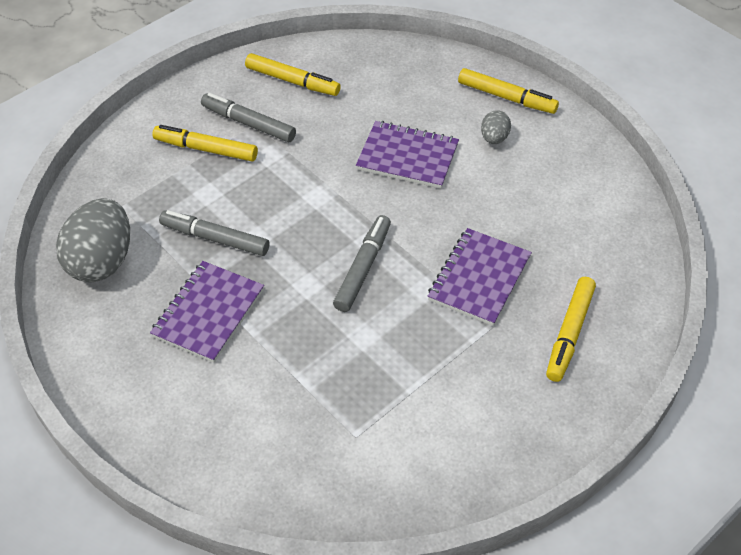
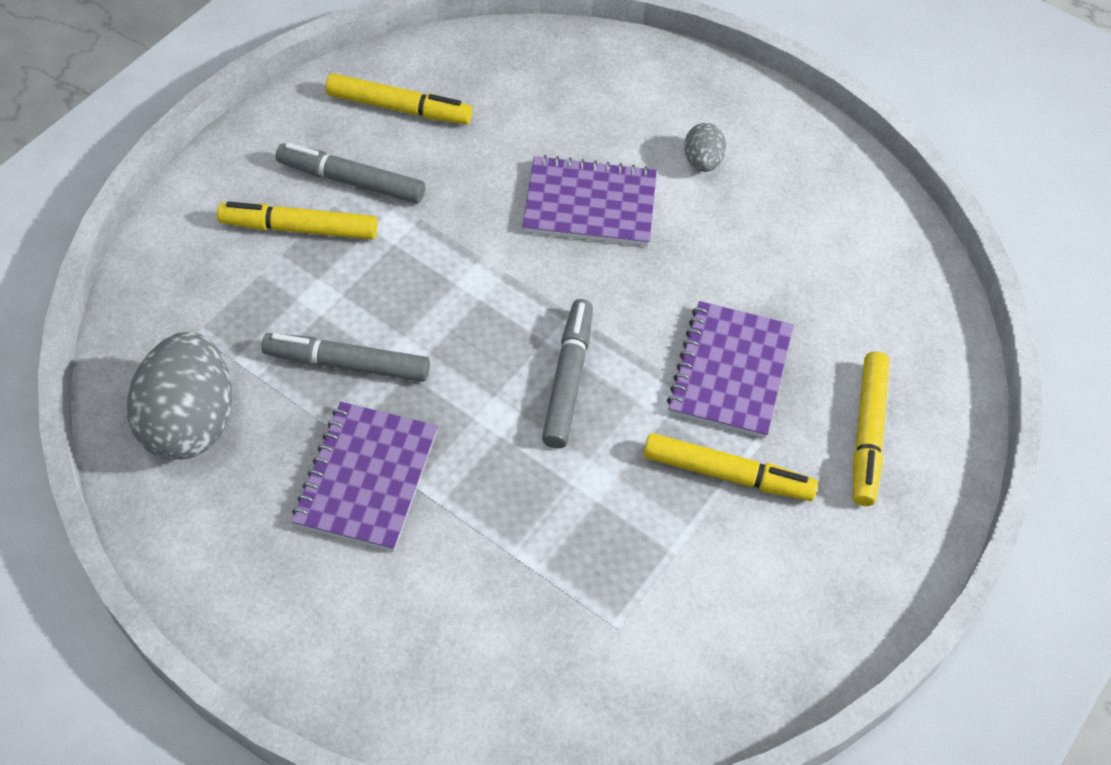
camera: 15 degrees left, 5 degrees up
yellow marker [458,68,559,114] -> yellow marker moved to [643,433,818,501]

